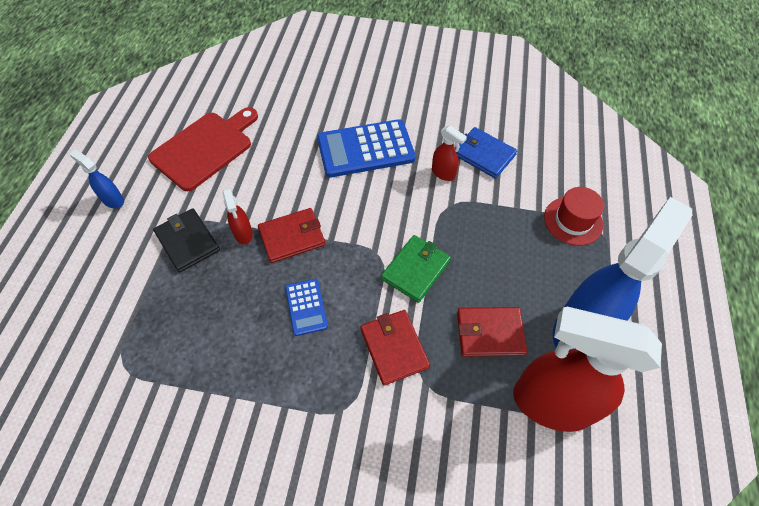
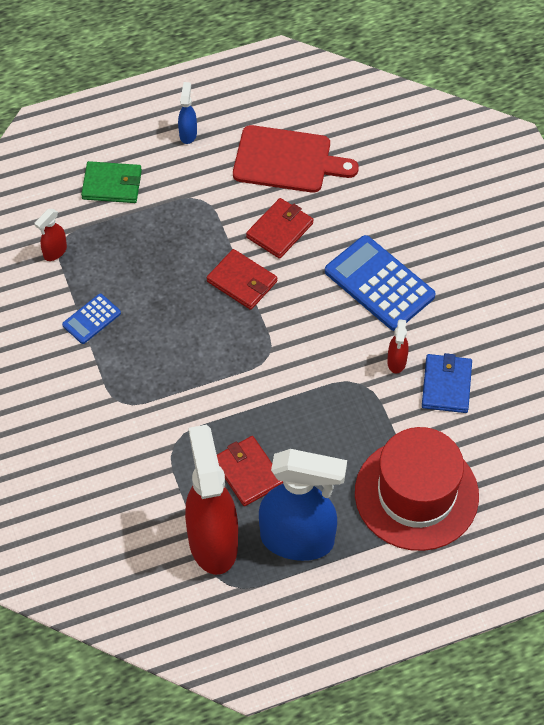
camera: 60 degrees right, 0 degrees up
black wallet [153,208,220,272] -> none
red spray bottle [222,188,253,245] -> red spray bottle moved to [34,209,67,261]
blue calculator [285,279,328,336] -> blue calculator moved to [62,294,121,344]
red wallet [360,310,430,385] -> red wallet moved to [246,198,314,259]
green wallet [381,235,451,303] -> green wallet moved to [81,161,142,203]
red hat [544,187,604,246] -> red hat [355,427,479,551], size x1.93

